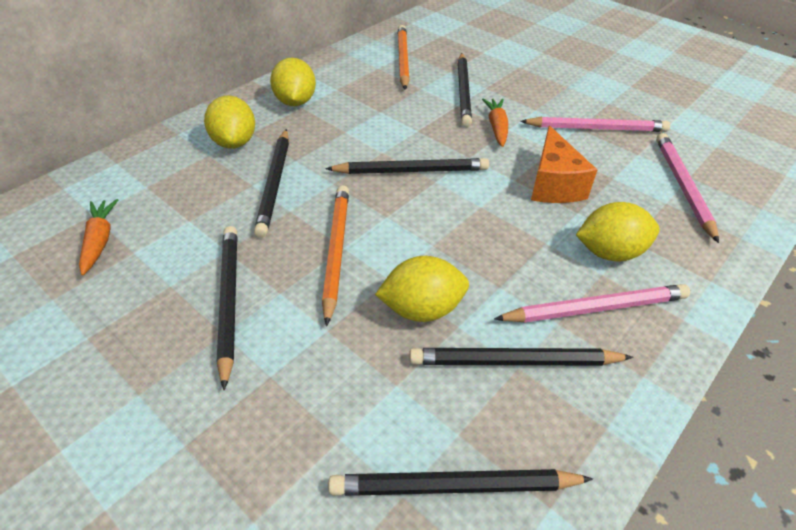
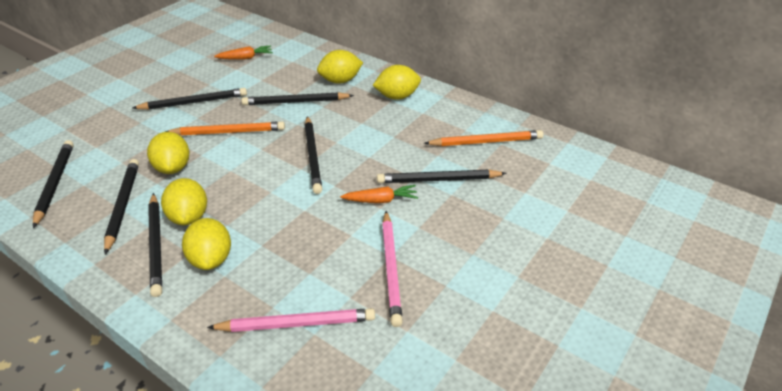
camera: 85 degrees right, 5 degrees down
pink pencil [494,284,690,323] -> black pencil [148,193,162,297]
orange cheese [531,125,597,203] -> none
none -> yellow lemon [161,178,207,225]

